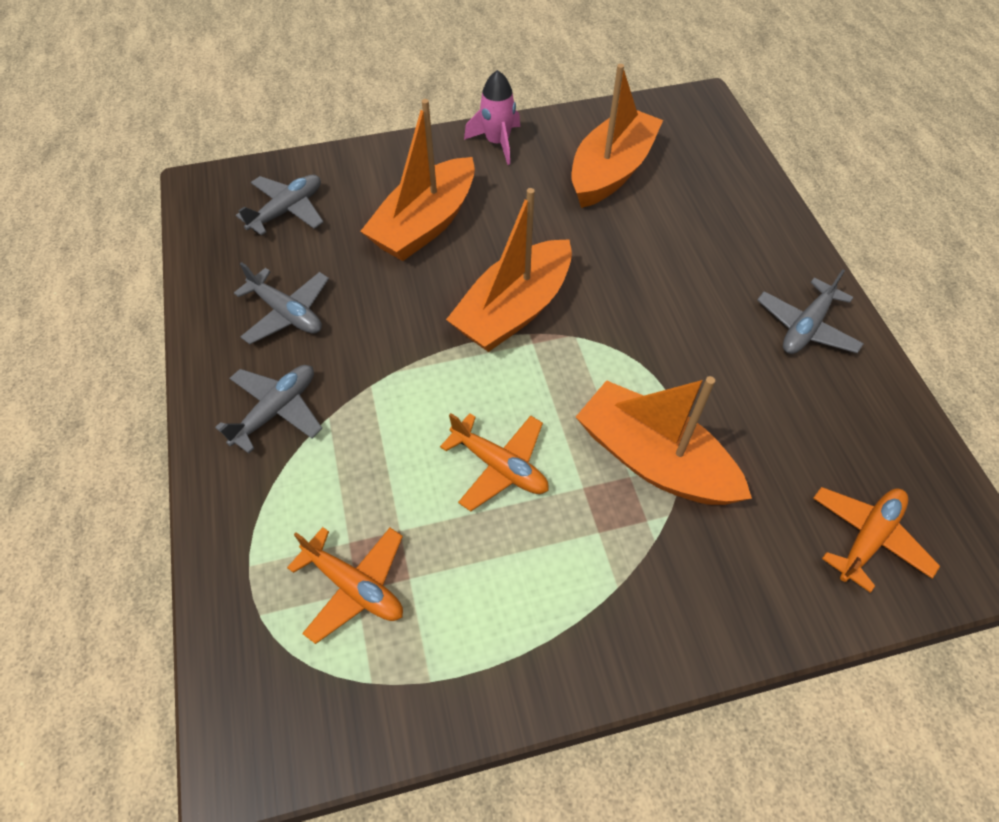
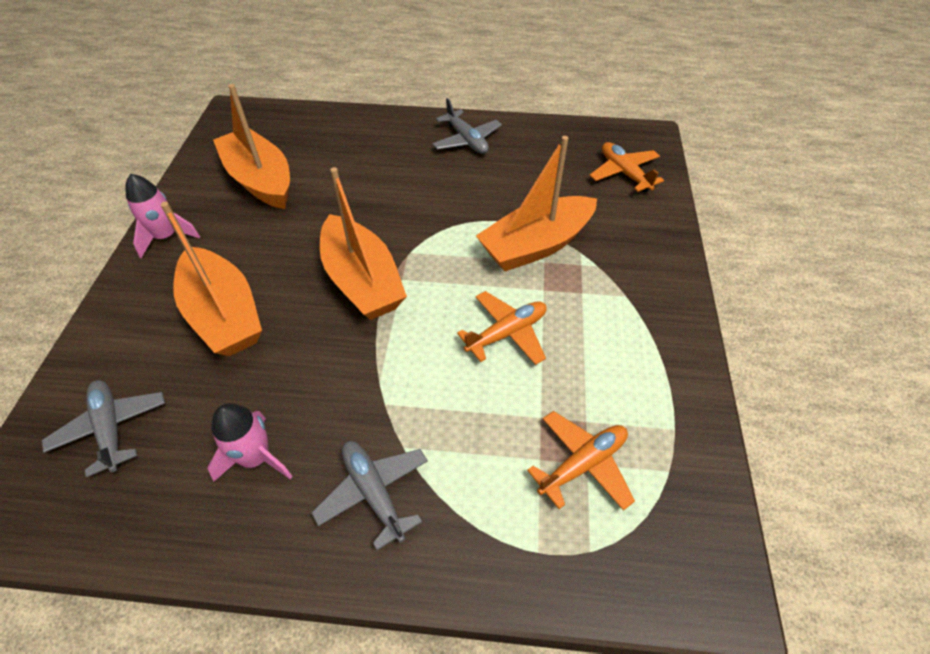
camera: 70 degrees left, 5 degrees down
grey plane [234,262,329,344] -> pink rocket [207,404,293,482]

